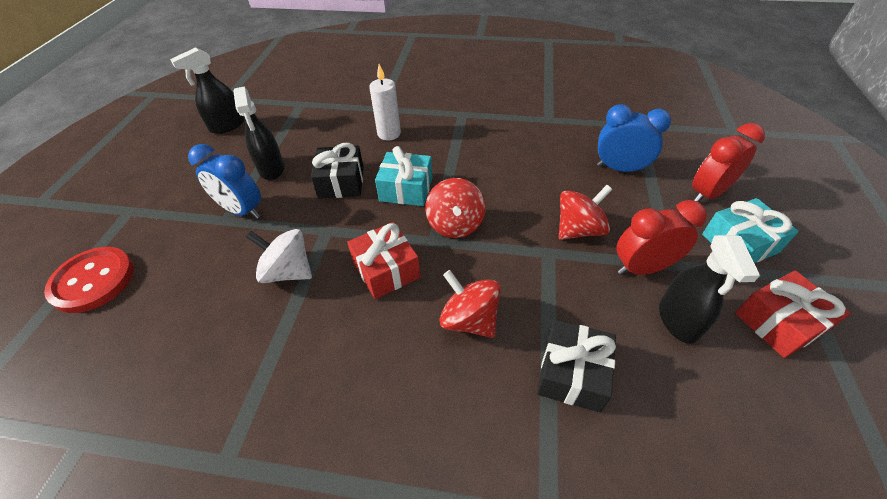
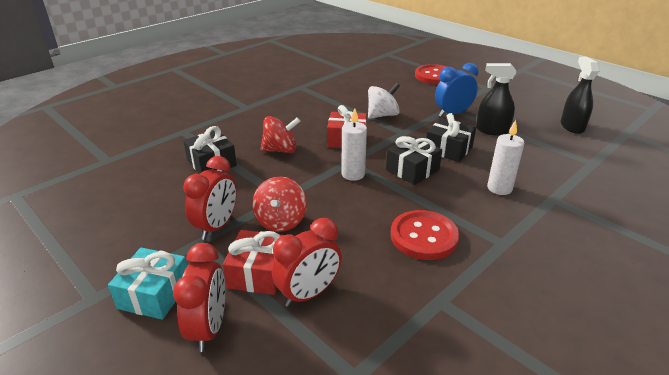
camera: 125 degrees right, 15 degrees down
turquoise gift [375,146,433,206] -> black gift [386,136,442,185]
red spinning top [425,178,486,238] -> white candle [341,108,367,181]
blue clock [597,104,671,173] -> red clock [272,218,342,307]
black spray bottle [659,235,760,344] -> none
red gift [735,270,851,358] -> red gift moved to [223,230,284,295]
none -> red button [391,210,459,260]

